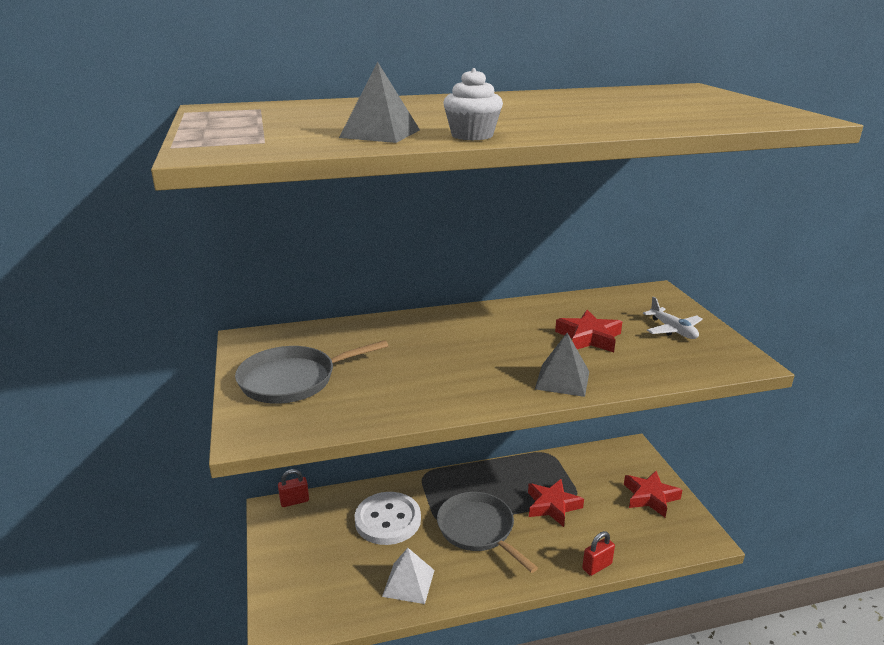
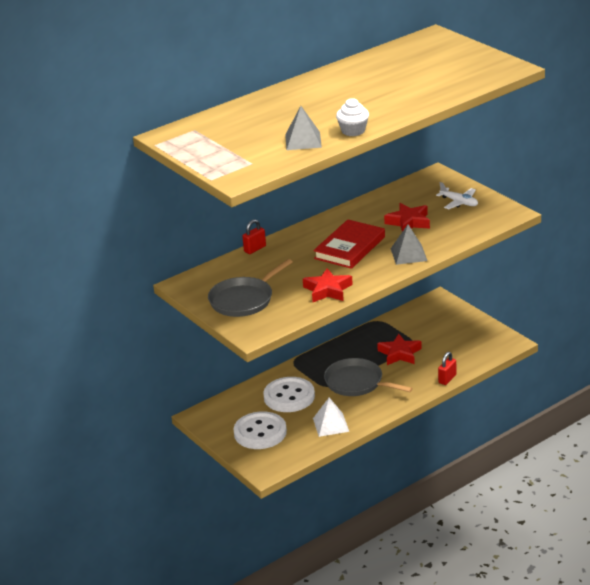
camera: 20 degrees left, 5 degrees up
red padlock [278,469,309,507] -> red padlock moved to [242,219,266,254]
red star [624,471,682,517] -> red star moved to [303,268,353,302]
none -> white button [234,411,287,449]
none -> red book [314,220,385,269]

